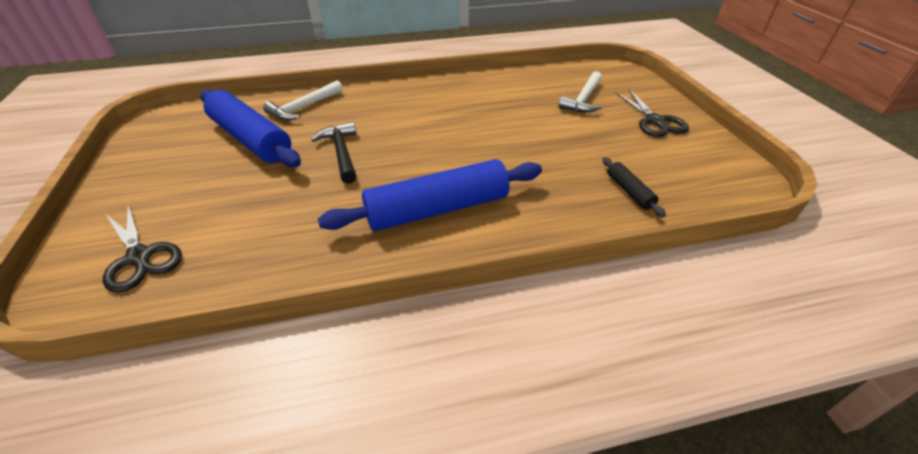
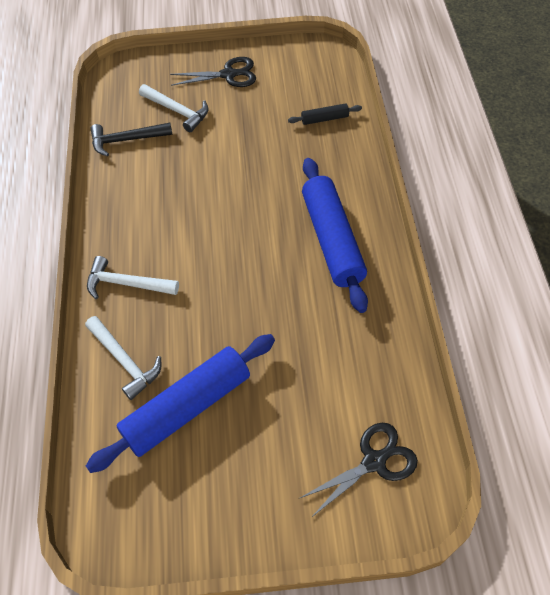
camera: 80 degrees left, 15 degrees up
black hammer [311,121,356,184] -> black hammer moved to [90,123,172,156]
none -> white hammer [87,256,179,299]

